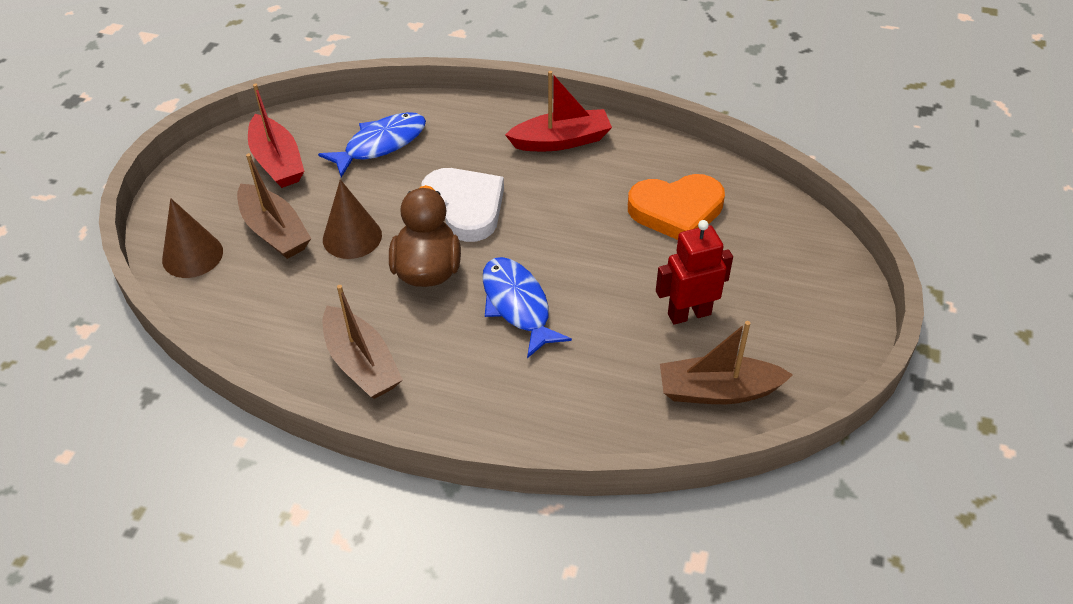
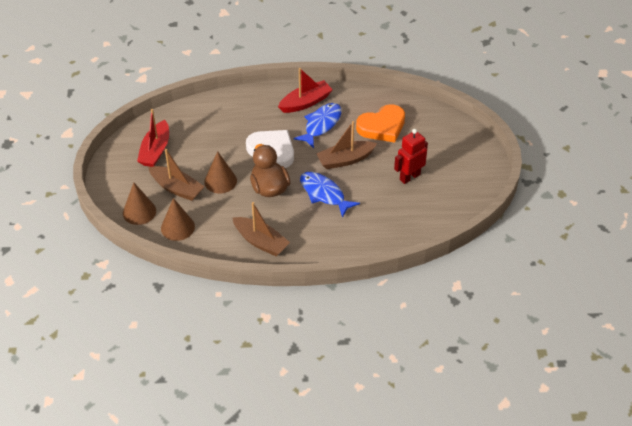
camera: 20 degrees left, 0 degrees up
red boat [248,84,304,188] -> red boat turned 60 degrees clockwise [137,109,169,167]
blue fish [318,112,426,177] -> blue fish moved to [293,103,342,148]
brown boat [660,321,793,404] -> brown boat moved to [316,121,377,169]
none -> brown cone [161,198,195,241]

